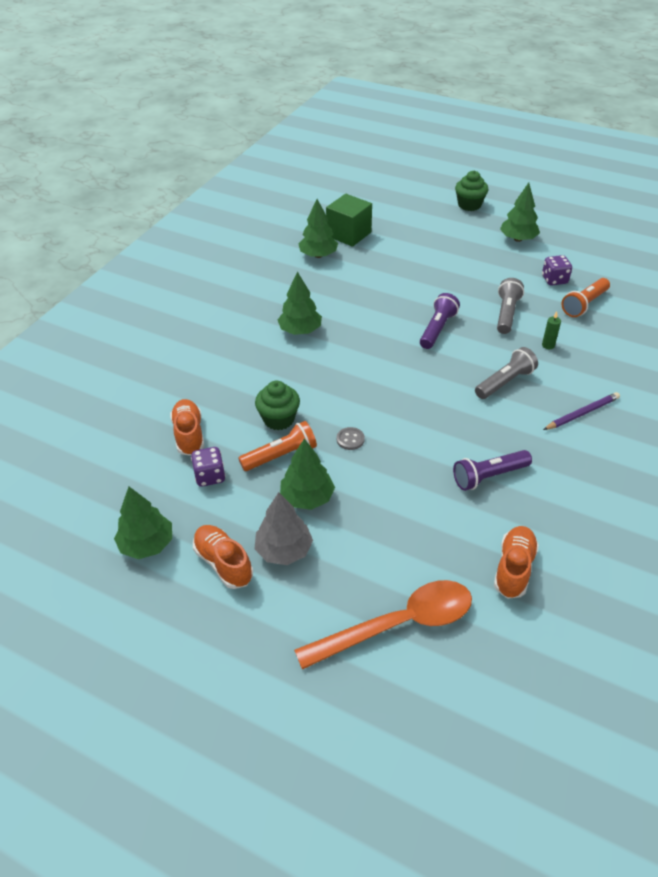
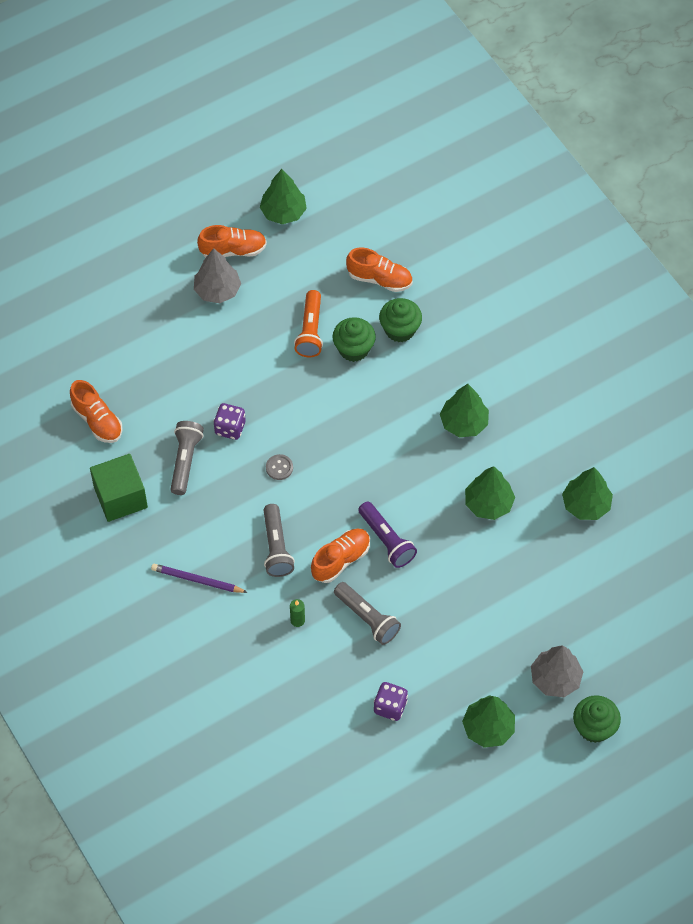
camera: 120 degrees right, 15 degrees up
purple dice [191,447,226,487] -> purple dice moved to [214,403,245,440]
green tree [280,439,335,510] -> green tree moved to [465,466,515,520]
orange spoon [294,580,472,669] -> none
green cube [326,194,372,247] -> green cube moved to [90,454,148,522]
grey button [337,427,365,450] -> grey button moved to [266,454,293,480]
purple flashlight [453,450,532,491] -> grey flashlight [170,421,204,495]
purple pencil [543,392,620,430] -> purple pencil turned 105 degrees clockwise [151,564,248,593]
orange flashlight [562,278,610,317] -> none
none -> orange shoe [311,528,370,583]
none -> green cupcake [379,298,422,342]
none -> grey tree [531,646,583,697]

